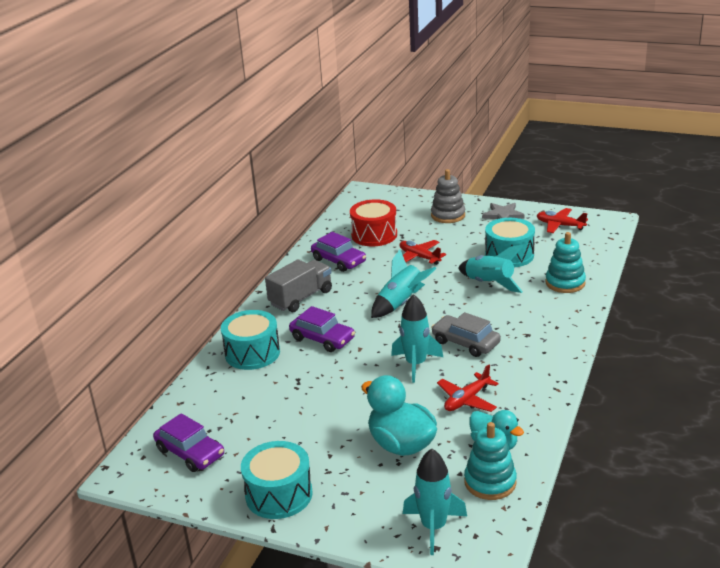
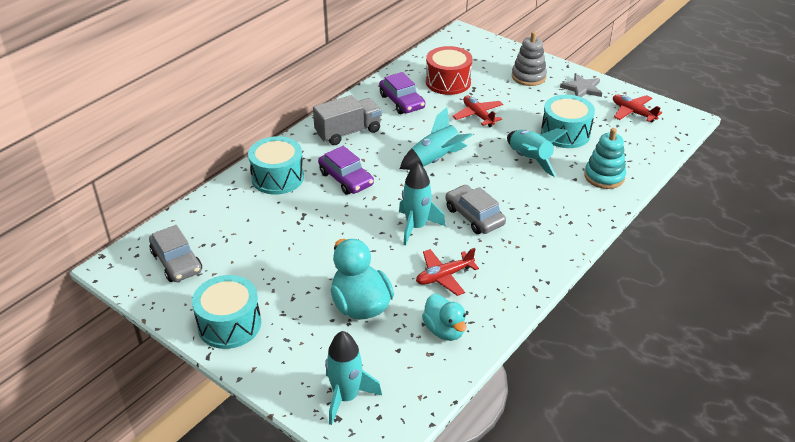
camera: 15 degrees right, 10 degrees up
purple car [153,413,224,472] -> grey car [149,225,202,282]
turquoise stacking toy [464,422,517,500] -> none

